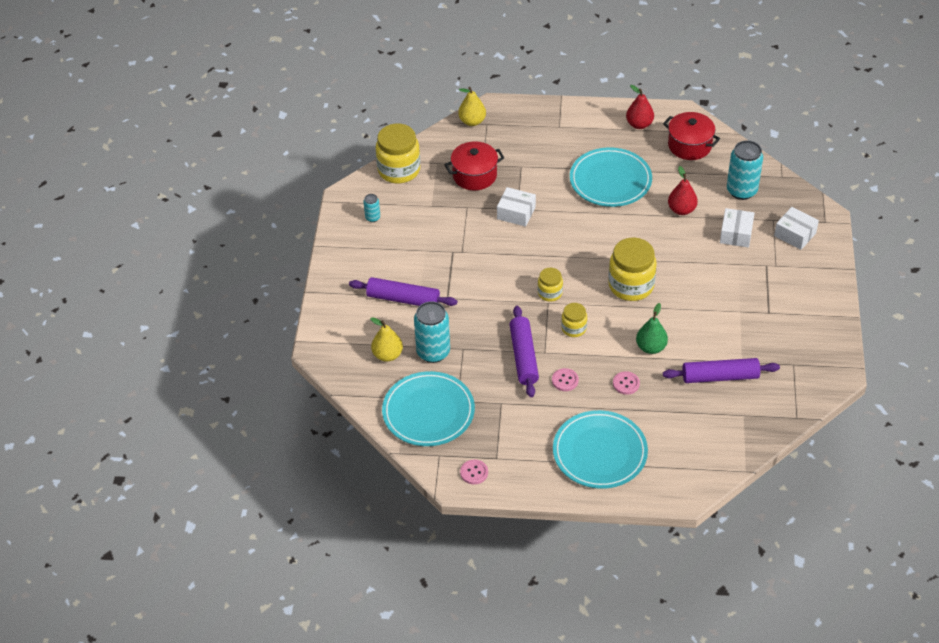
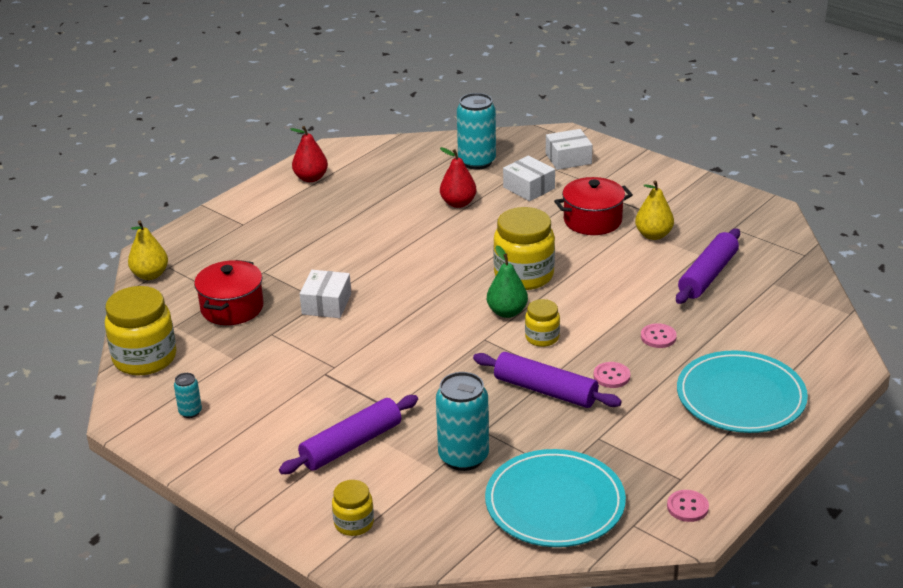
camera: 55 degrees left, 15 degrees down
yellow pear [370,317,403,362] -> yellow pear moved to [635,181,674,240]
white box [497,187,536,227] -> white box turned 45 degrees counterclockwise [300,270,351,318]
yellow jar [538,268,563,302] -> yellow jar moved to [332,480,374,536]
turquoise plate [570,147,652,207] -> none
green pear [636,303,668,354] -> green pear moved to [487,246,528,318]
red pot [663,112,720,160] -> red pot moved to [554,177,633,235]

